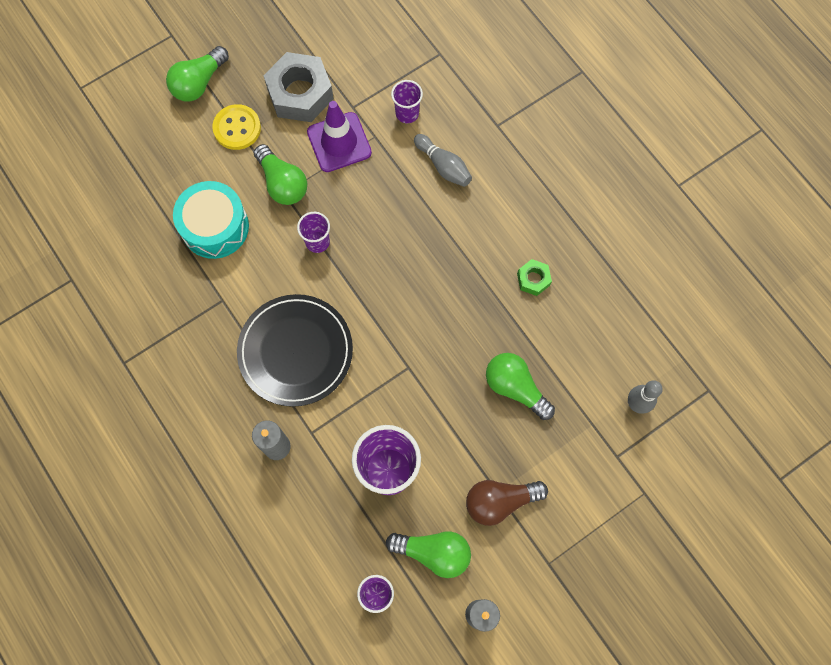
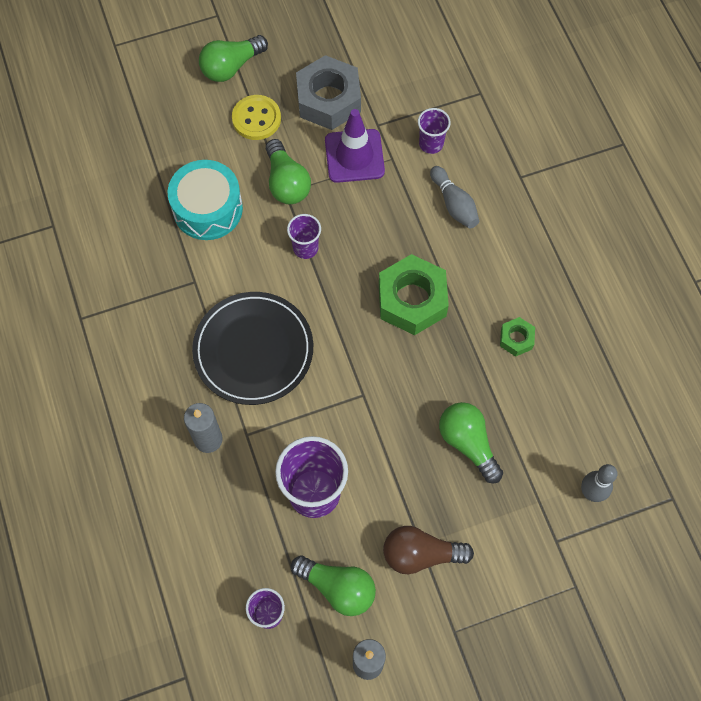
camera: 15 degrees right, 5 degrees down
none -> green nut [379,254,449,335]

